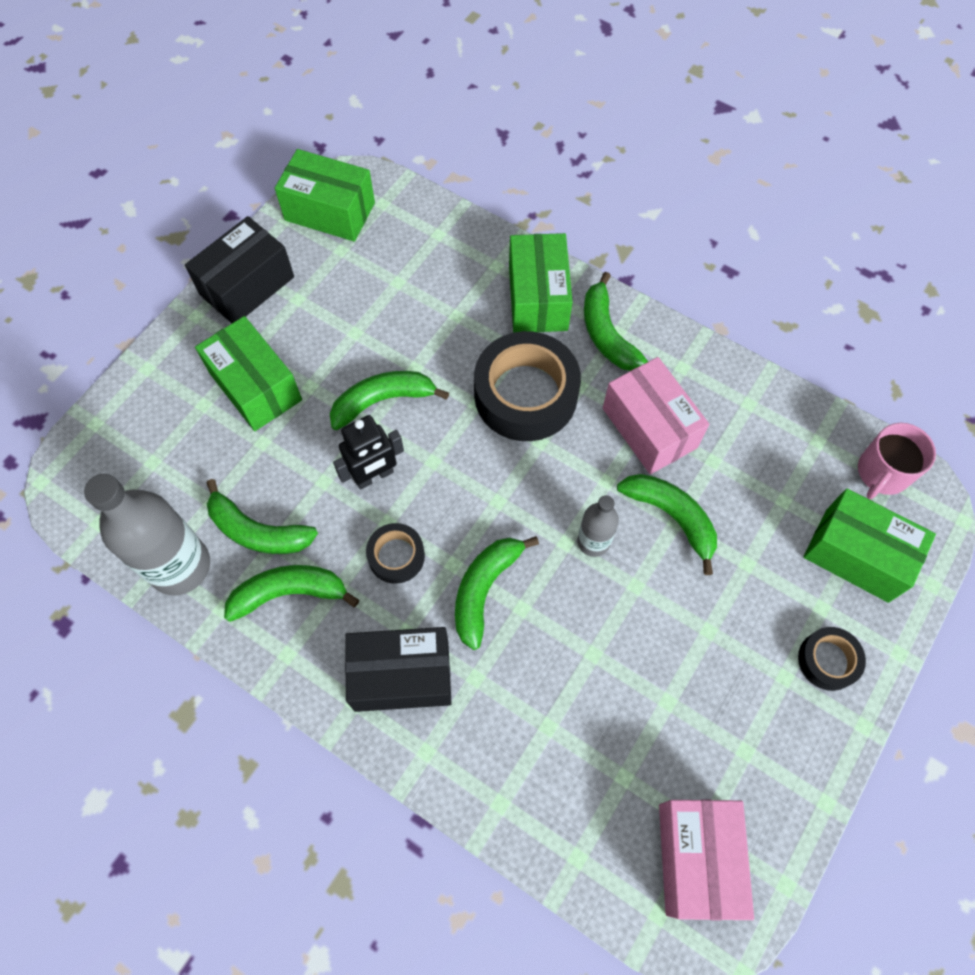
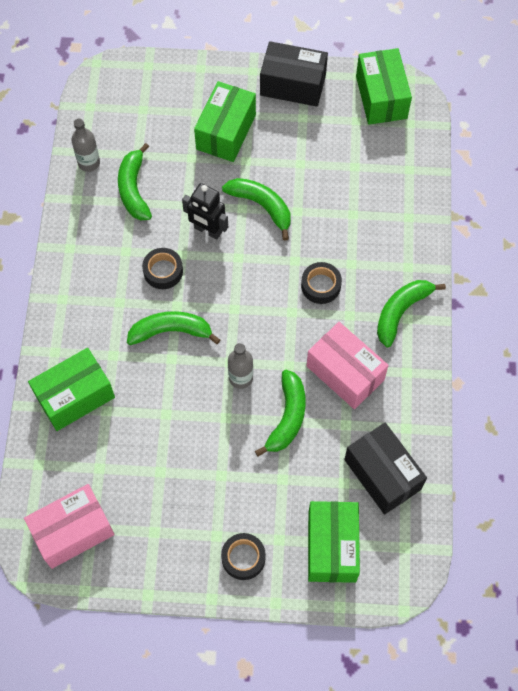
camera: 60 degrees right, 0 degrees up
grey bottle [84,474,210,595] -> grey bottle [71,118,100,172], size x0.53
green banana [224,565,359,622] -> none
black box [345,627,452,712] -> black box moved to [344,422,427,515]
black tape [474,331,581,441] -> black tape [301,262,342,304], size x0.51
green box [509,233,573,332] -> green box moved to [28,348,115,431]
pink box [603,357,710,474] -> pink box turned 75 degrees counterclockwise [306,322,389,409]
pink mug [858,423,936,499] -> none

